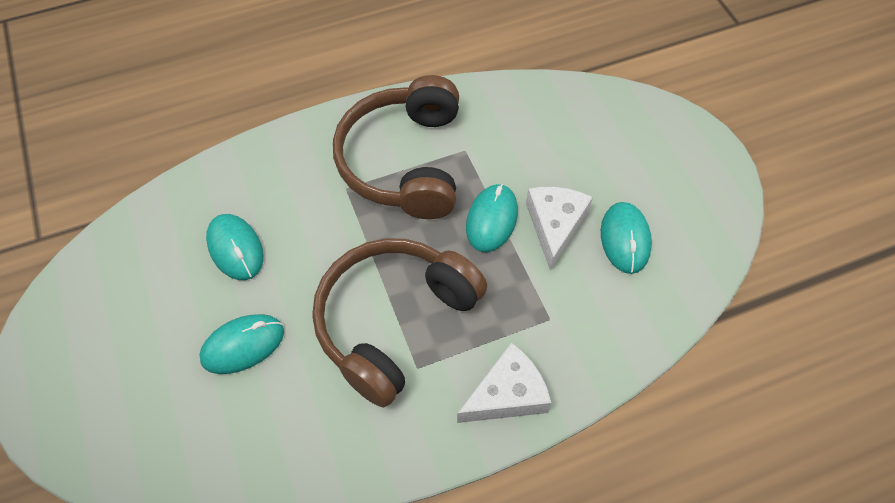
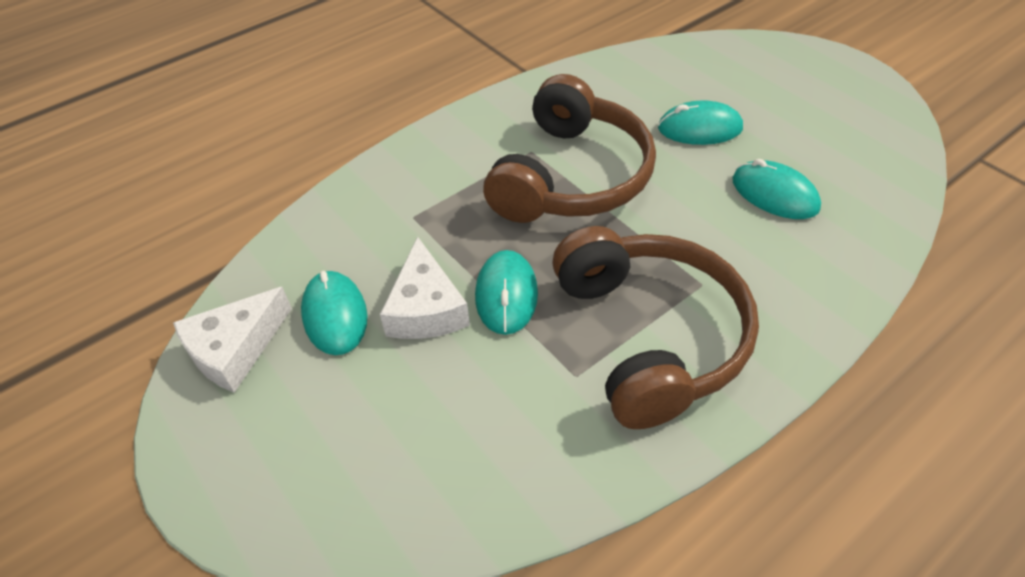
camera: 165 degrees right, 10 degrees down
turquoise mouse [199,314,284,374] -> turquoise mouse turned 45 degrees clockwise [658,101,743,145]
white cheese [457,343,551,423] -> white cheese moved to [173,287,292,393]

